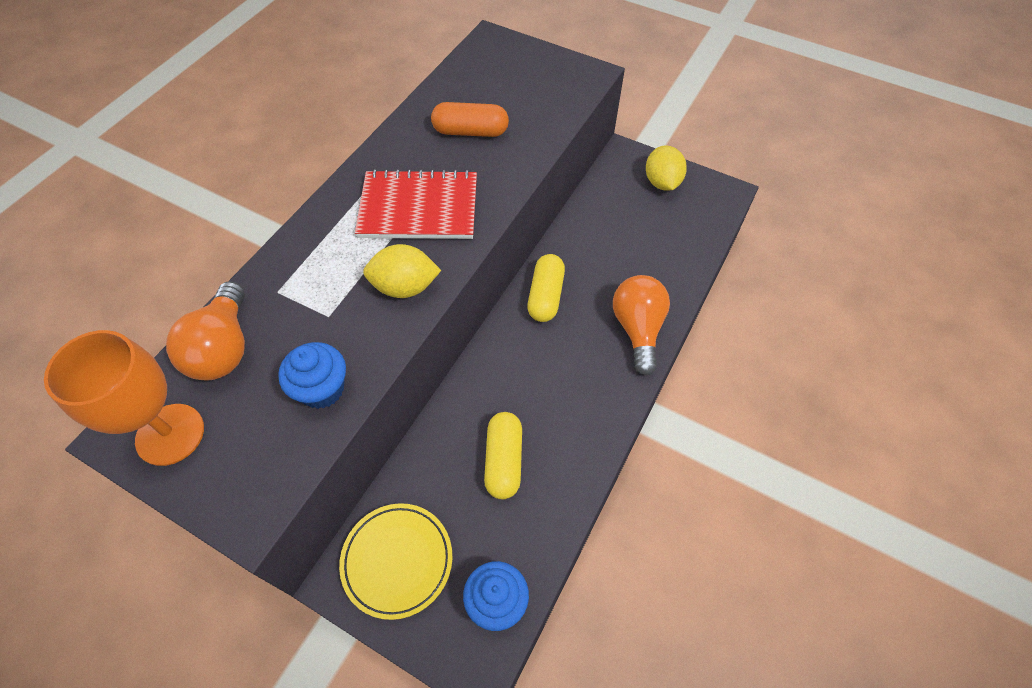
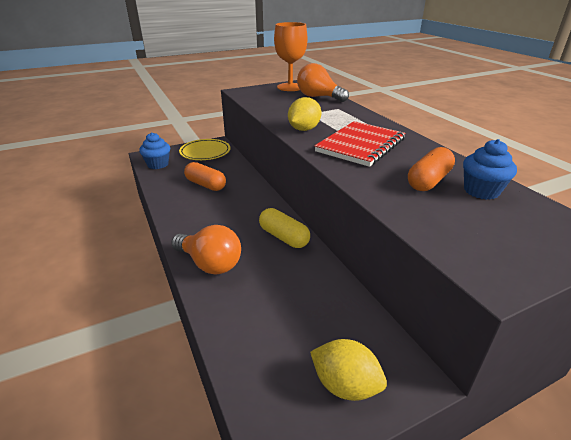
camera: 125 degrees right, 25 degrees down
blue cupcake [278,342,346,409] -> blue cupcake moved to [463,139,517,200]
yellow capsule [484,412,522,499] -> orange capsule [184,162,226,191]

